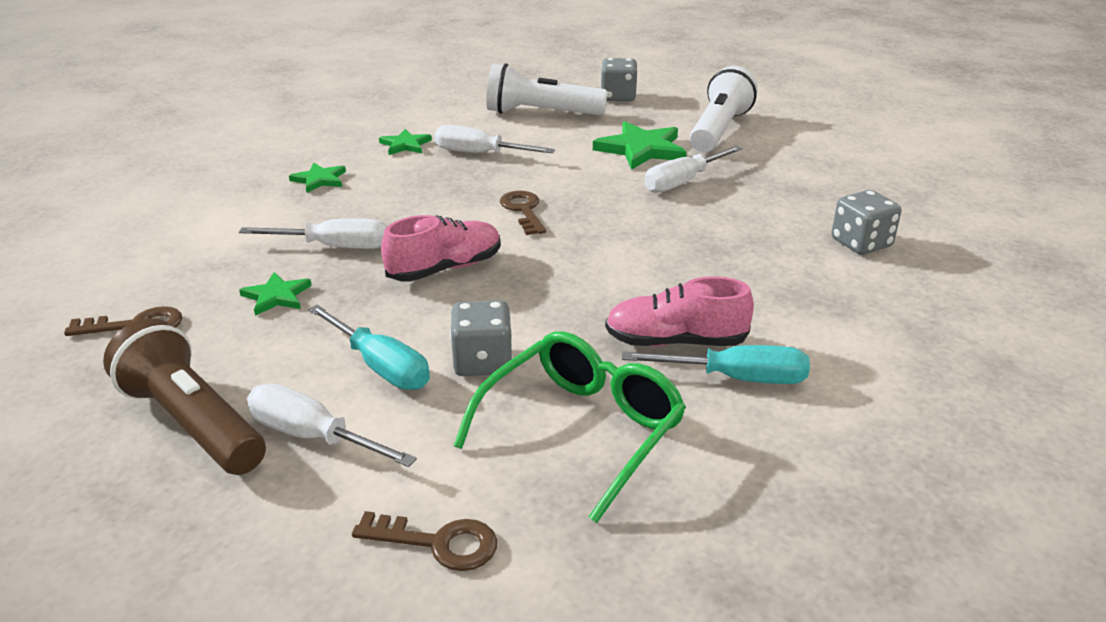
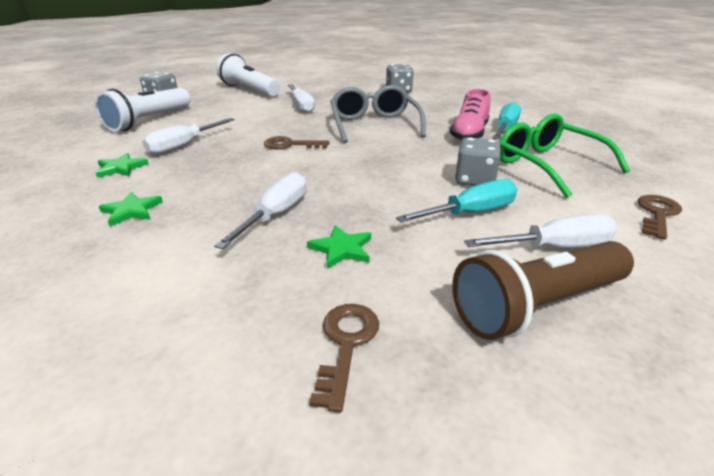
camera: 70 degrees left, 0 degrees up
white screwdriver [247,384,417,467] -> white screwdriver turned 150 degrees counterclockwise [464,214,617,248]
pink shoe [381,215,501,281] -> none
green star [593,121,686,170] -> none
none -> grey glasses [330,85,426,143]

